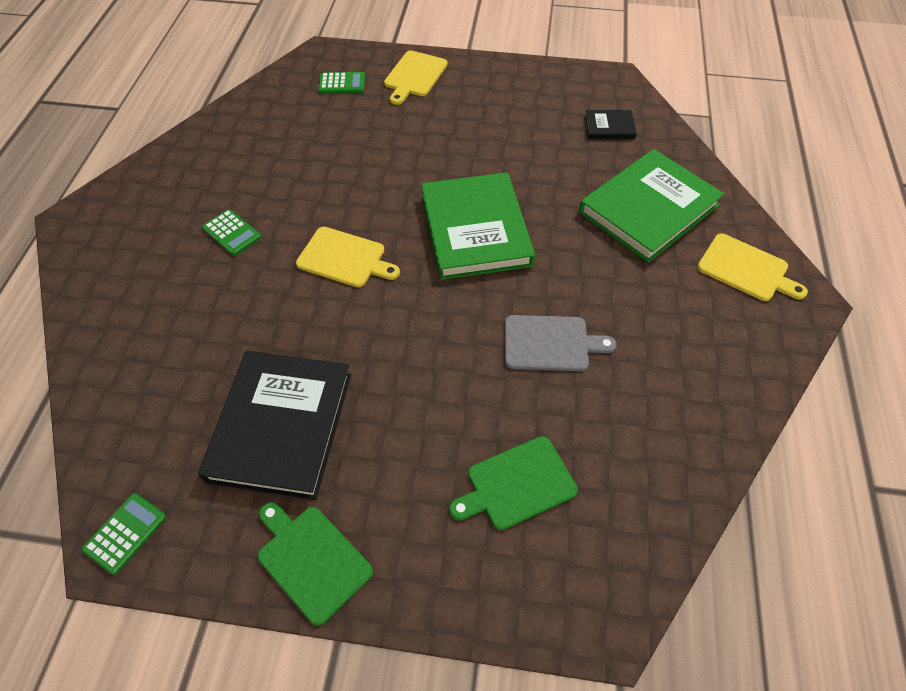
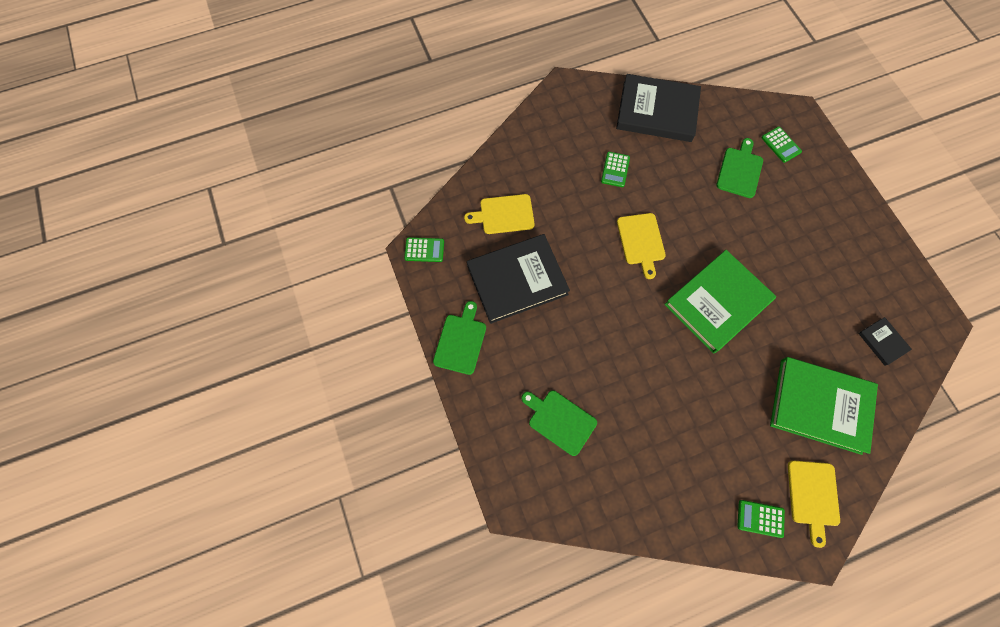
camera: 60 degrees right, 15 degrees up
yellow cutting board [384,51,448,105] -> yellow cutting board moved to [464,194,535,234]
grey cutting board [505,315,617,371] -> none
none -> black book [616,74,701,142]
none -> green cutting board [716,138,763,198]
none -> green calculator [737,500,785,538]

